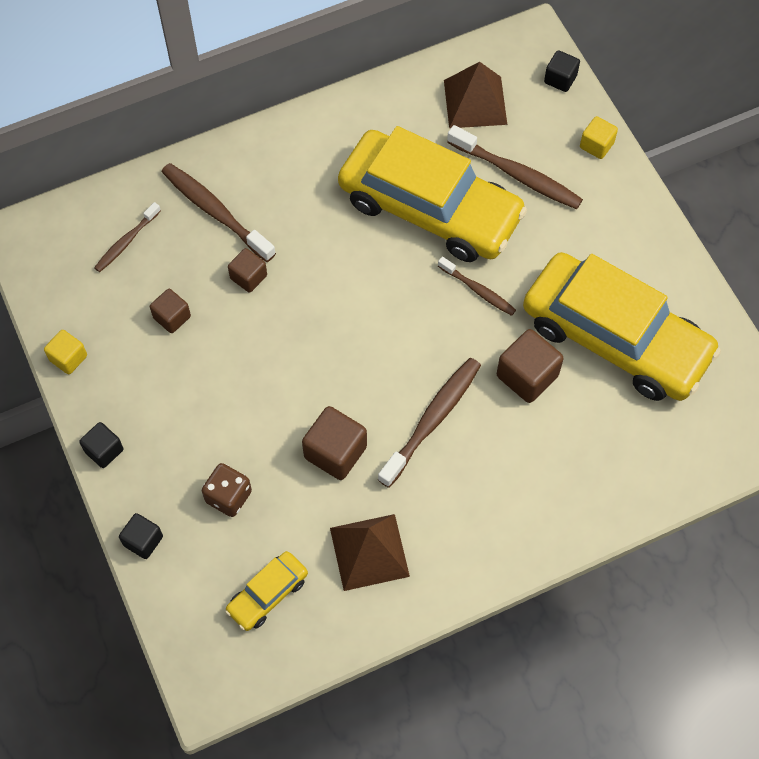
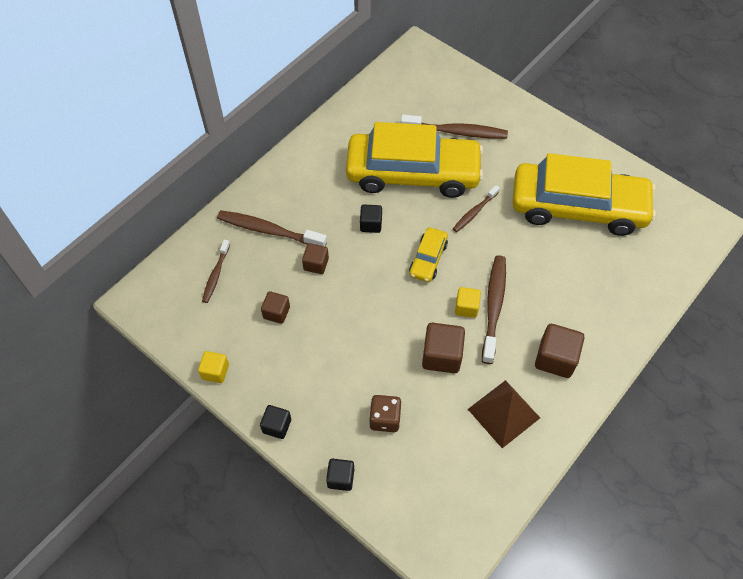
camera: 25 degrees left, 5 degrees down
yellow car [225,551,308,631] -> yellow car moved to [409,227,448,282]
brown toothbrush [438,257,516,316] -> brown toothbrush turned 120 degrees clockwise [453,185,500,232]
brown pyramid [444,62,507,128] -> none
brown cube [497,329,564,403] -> brown cube moved to [535,324,584,378]
black cube [544,50,580,92] -> black cube moved to [360,205,382,233]
yellow cube [580,116,618,159] -> yellow cube moved to [455,287,481,318]

